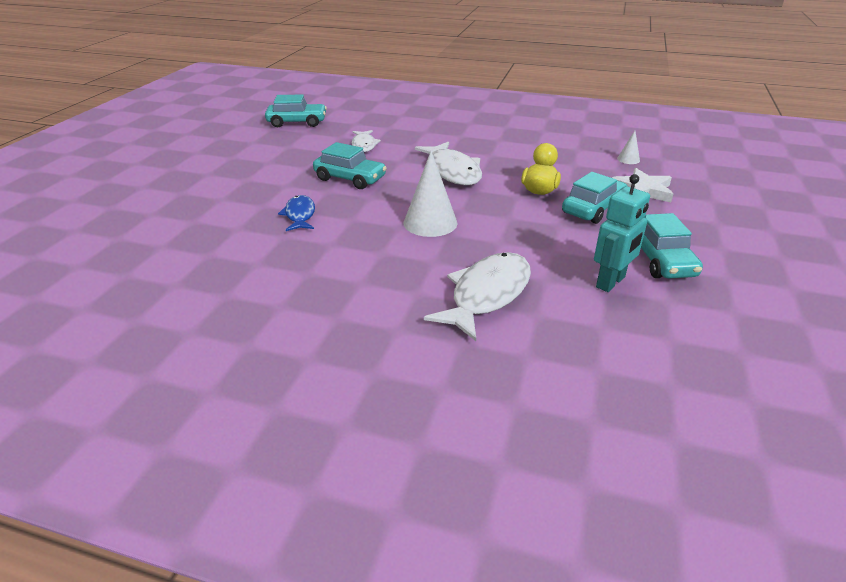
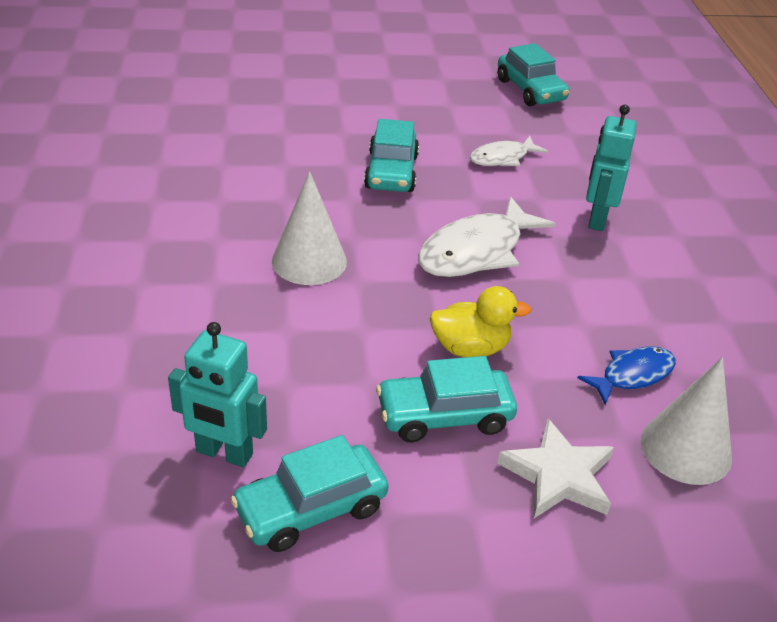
camera: 65 degrees right, 5 degrees up
blue fish [278,195,315,231] -> blue fish moved to [578,347,676,405]
white fish [424,252,531,341] -> none
turquoise car [562,172,627,224] -> turquoise car turned 150 degrees clockwise [376,356,517,442]
white cone [617,131,640,164] -> white cone [641,357,732,485], size x2.03
none -> turquoise robot [586,105,637,231]

